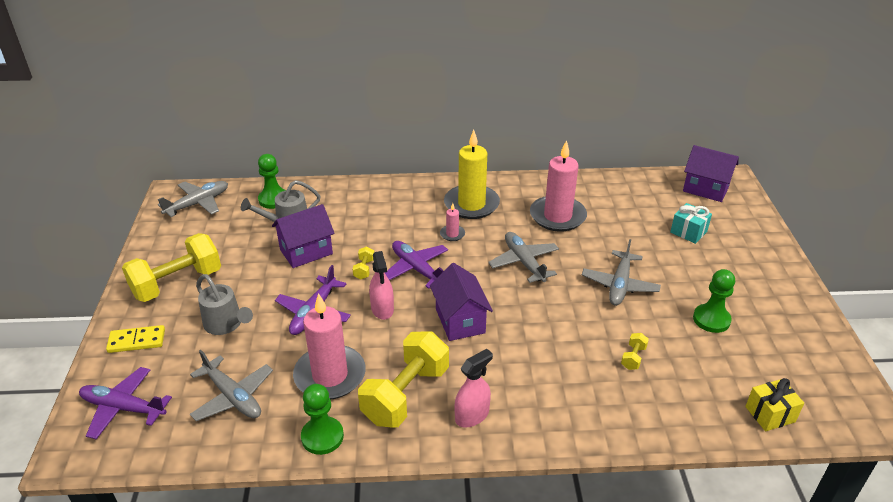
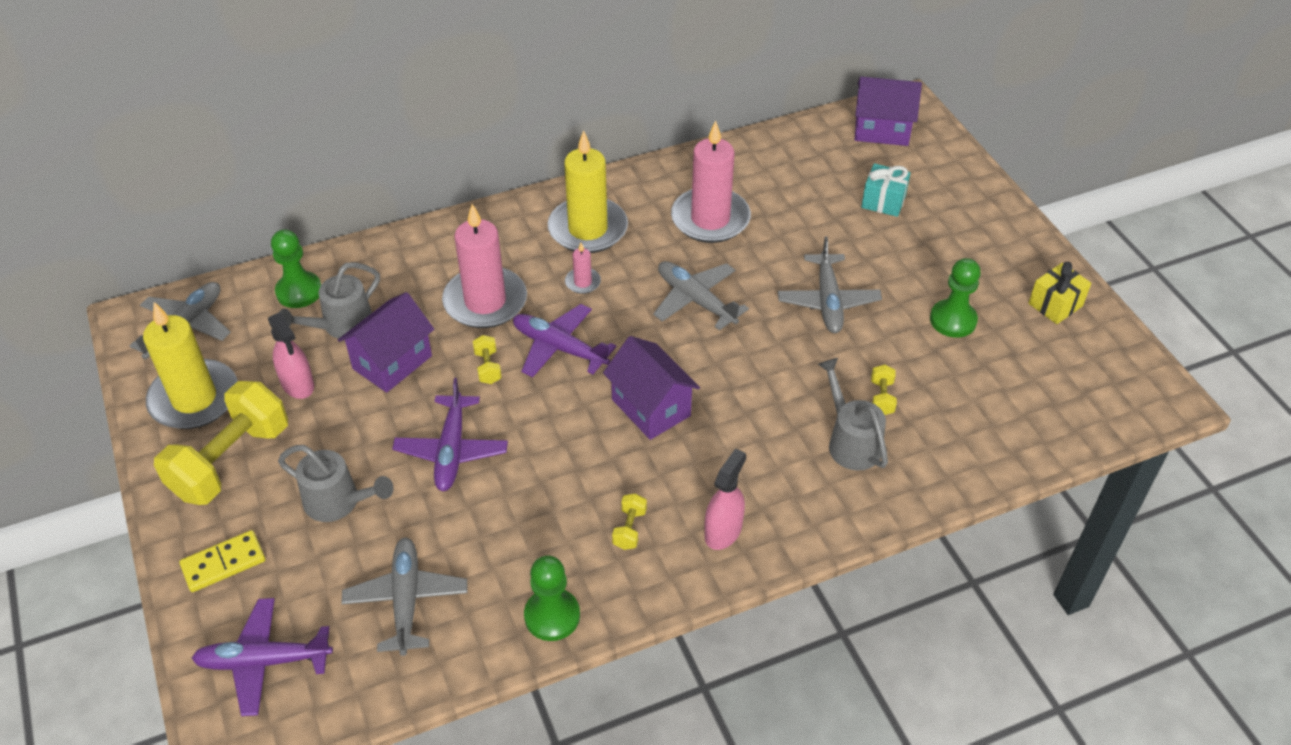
camera: 20 degrees left, 10 degrees up
grey plane [190,350,273,421] -> grey plane turned 120 degrees counterclockwise [341,537,468,656]
pink candle [293,293,366,399] -> pink candle moved to [442,204,527,328]
yellow dumbbell [358,331,449,428] -> yellow dumbbell [612,493,647,550], size x0.40
pink spray bottle [369,251,394,320] -> pink spray bottle moved to [268,312,314,399]
yellow gift [745,378,804,431] -> yellow gift moved to [1028,262,1091,324]
none -> yellow candle [143,302,238,429]
none -> grey watering can [818,358,888,471]

